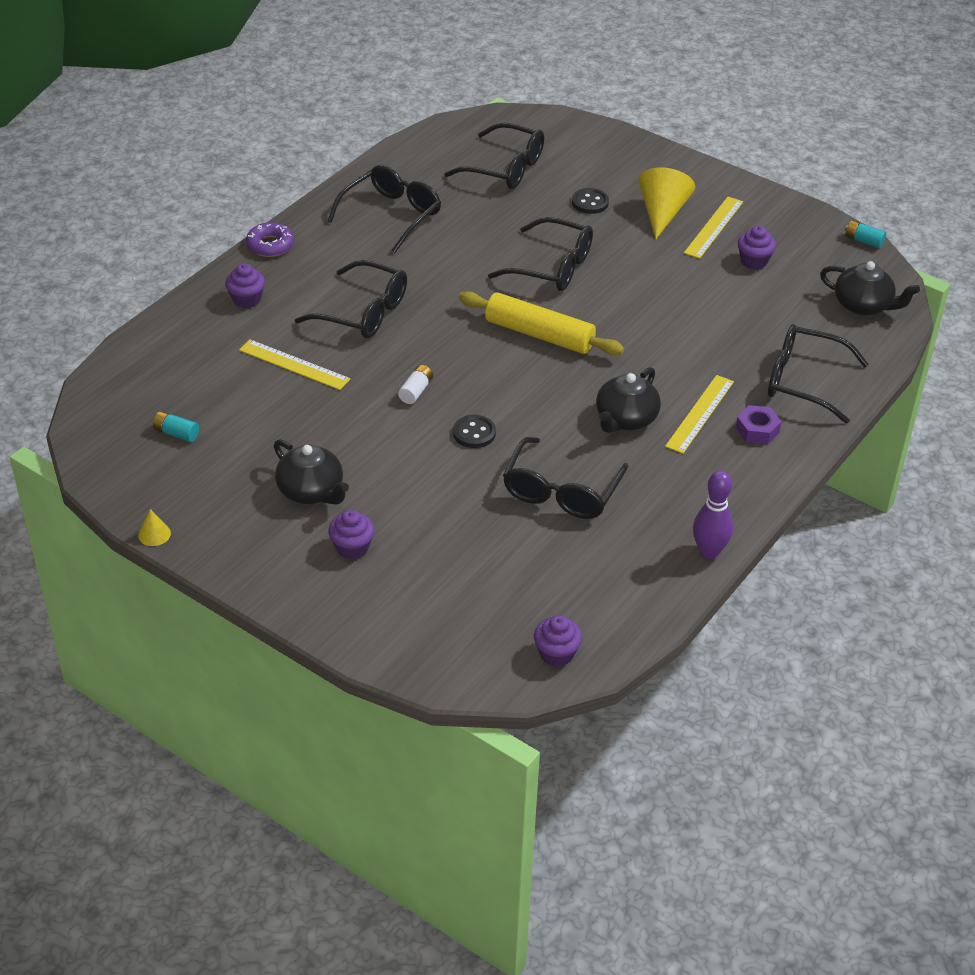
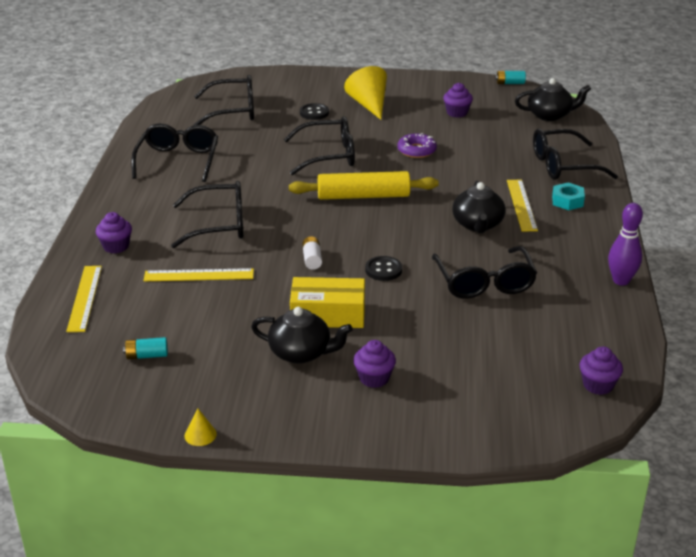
camera: 30 degrees left, 10 degrees down
purple donut [246,222,294,257] -> purple donut moved to [398,133,437,158]
yellow ruler [684,197,743,259] -> yellow ruler moved to [66,266,102,332]
purple nut [736,405,782,444] -> turquoise nut [552,182,585,210]
none -> yellow box [290,277,365,328]

